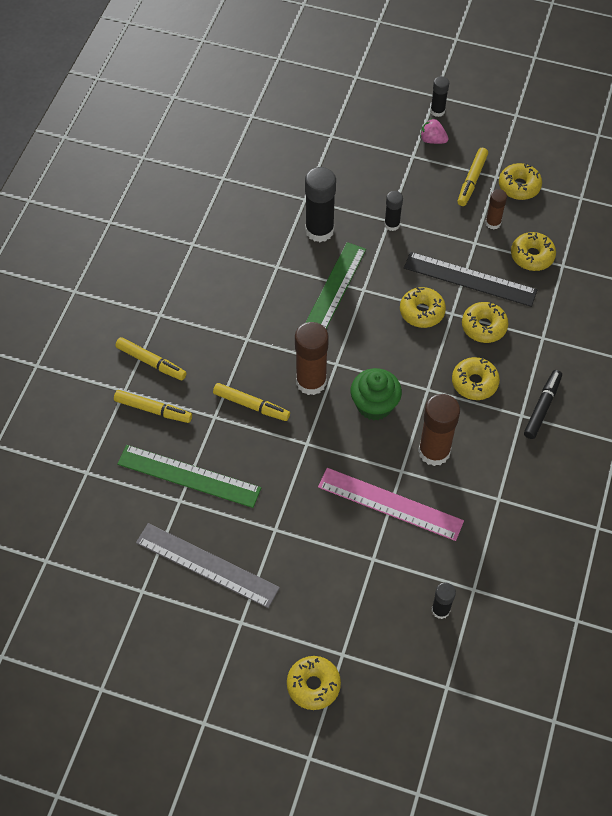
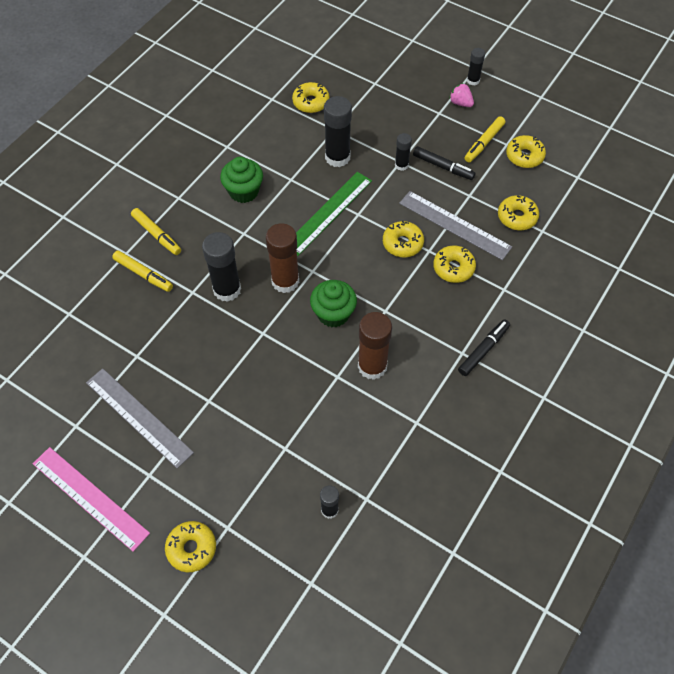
camera: 15 degrees right, 0 degrees up
green ruler [117,445,261,508] -> none
yellow marker [213,383,290,421] -> black glue stick [202,232,241,302]
pink ruler [318,468,464,541] -> pink ruler moved to [33,447,150,552]
black ruler [404,252,537,307] -> grey ruler [399,191,512,260]
yellow donut [452,357,500,400] -> yellow donut moved to [292,82,330,113]
brown glue stick [485,189,507,229] -> none
none -> green cupcake [220,157,263,203]
none -> black marker [413,146,476,180]

